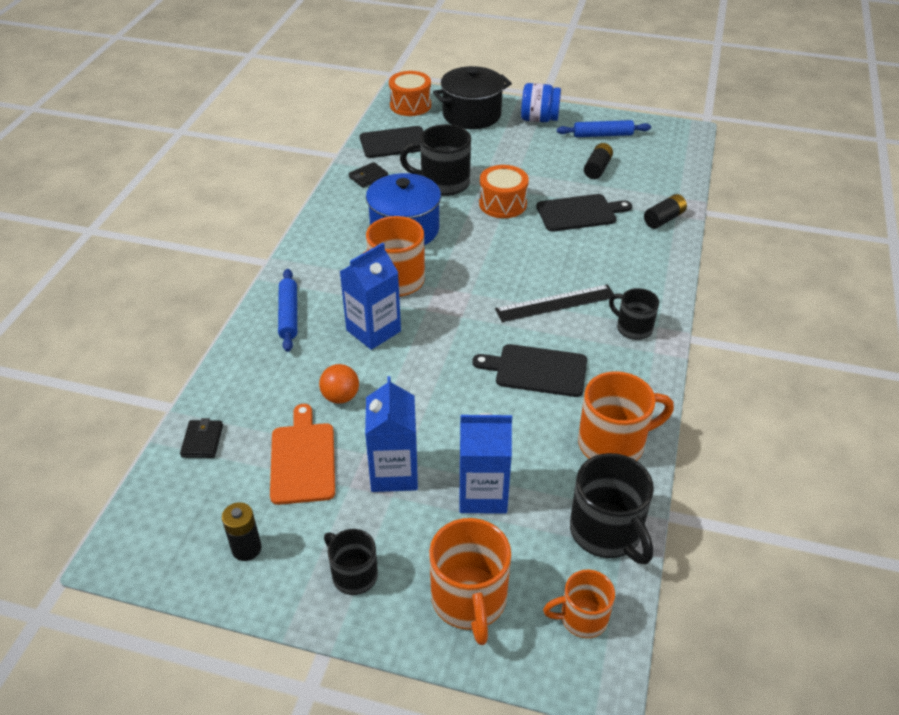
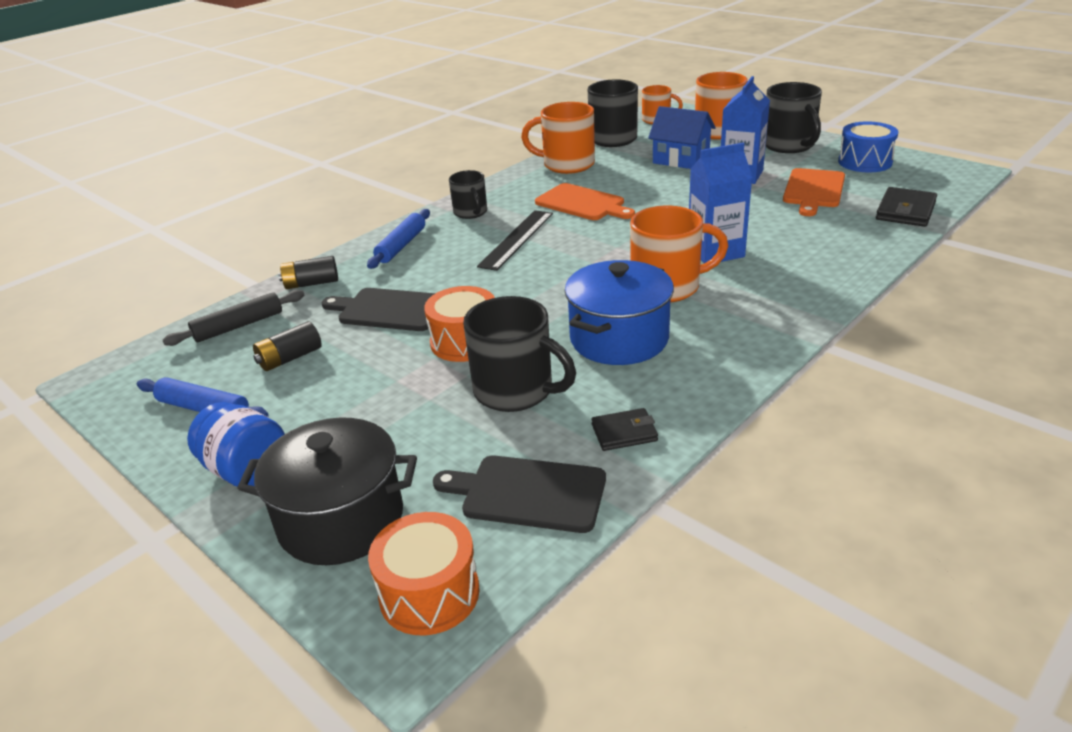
camera: 150 degrees left, 10 degrees down
black wallet [180,418,223,458] -> black wallet [876,187,937,227], size x1.54
black battery [222,502,262,561] -> blue drum [838,121,898,172]
blue rolling pin [278,269,297,352] -> blue rolling pin moved to [367,209,430,269]
orange ball [319,364,359,404] -> none
black mug [324,529,378,595] -> black mug [766,82,822,153], size x1.63
blue carton [459,413,512,514] -> blue house [648,106,716,169]
black cutting board [472,344,587,397] -> orange cutting board [535,183,635,220]
black ruler [495,284,614,322] -> black ruler turned 75 degrees counterclockwise [477,210,553,271]
none -> black rolling pin [163,290,304,346]

